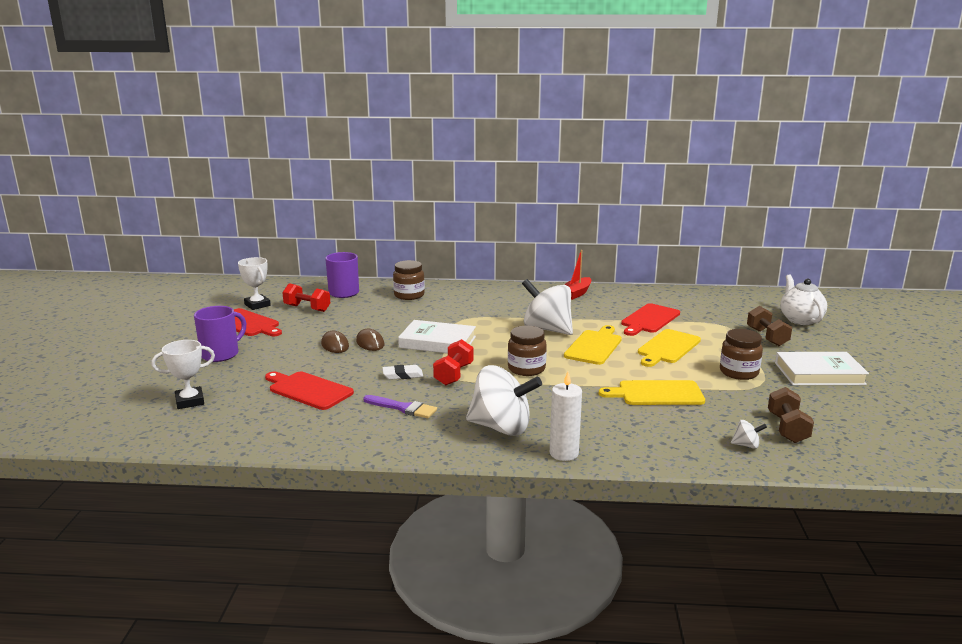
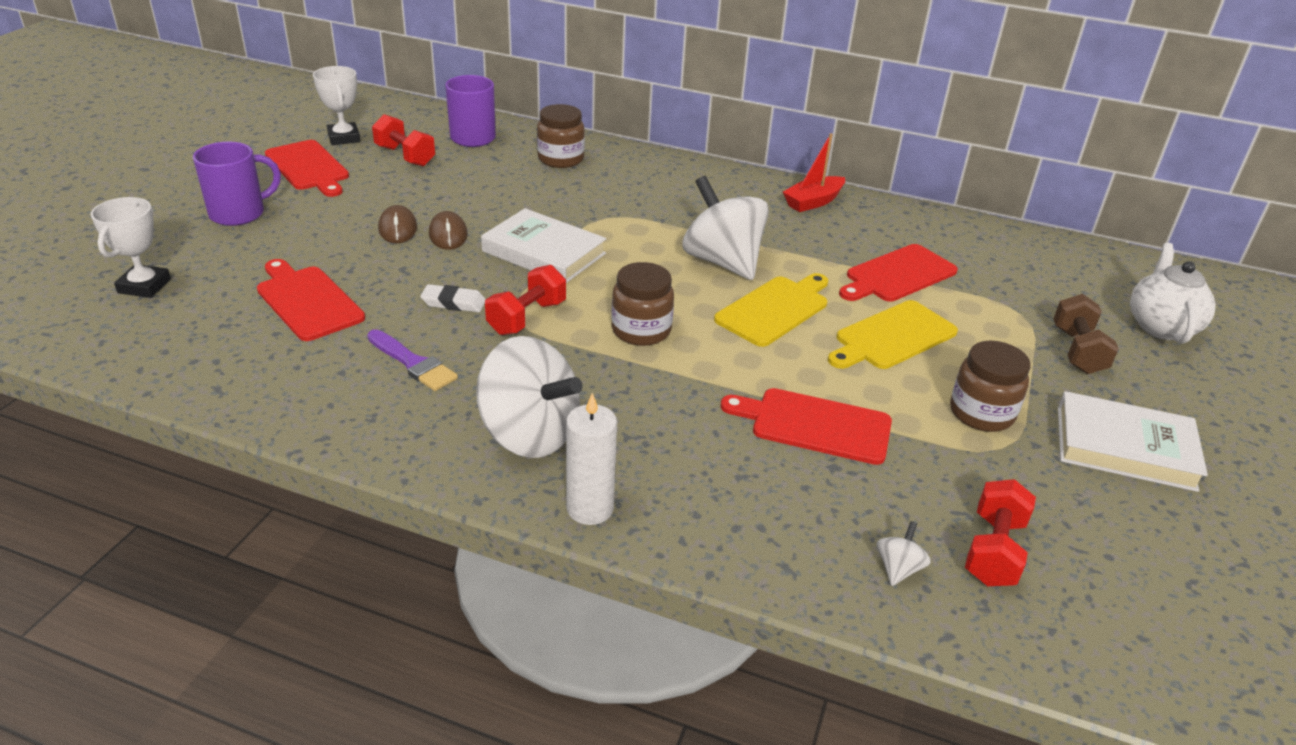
camera: 15 degrees right, 15 degrees up
white trophy [151,340,215,409] -> white trophy turned 75 degrees counterclockwise [91,197,171,298]
yellow cutting board [599,380,705,405] -> red cutting board [721,388,892,465]
white spinning top [731,420,767,449] -> white spinning top turned 90 degrees counterclockwise [877,521,931,586]
brown dumbbell [768,387,814,443] -> red dumbbell [965,479,1036,586]

